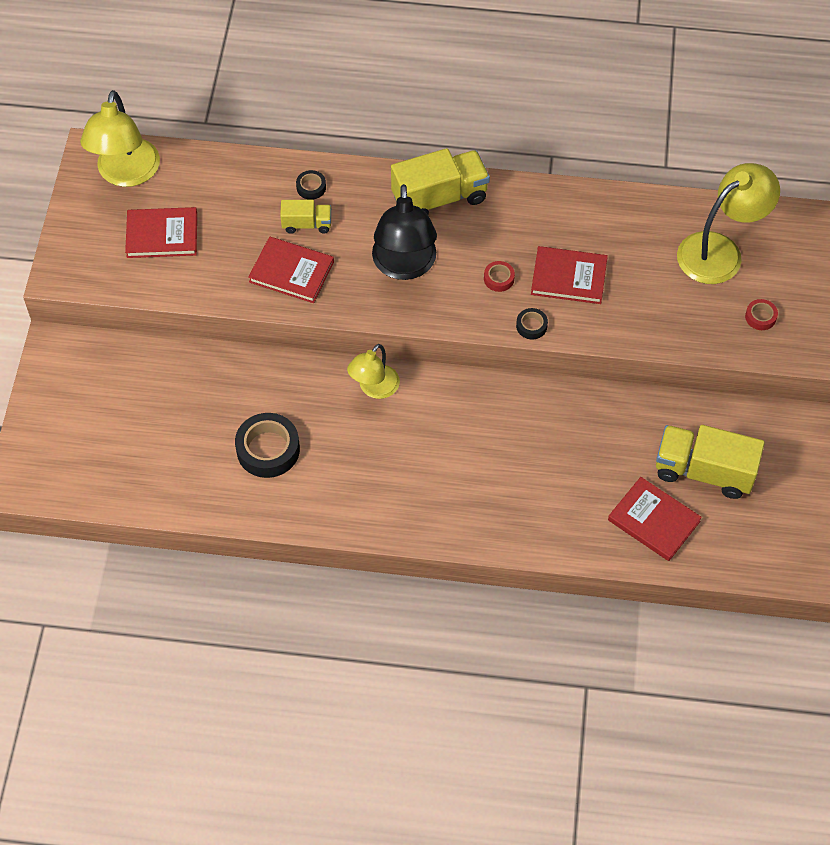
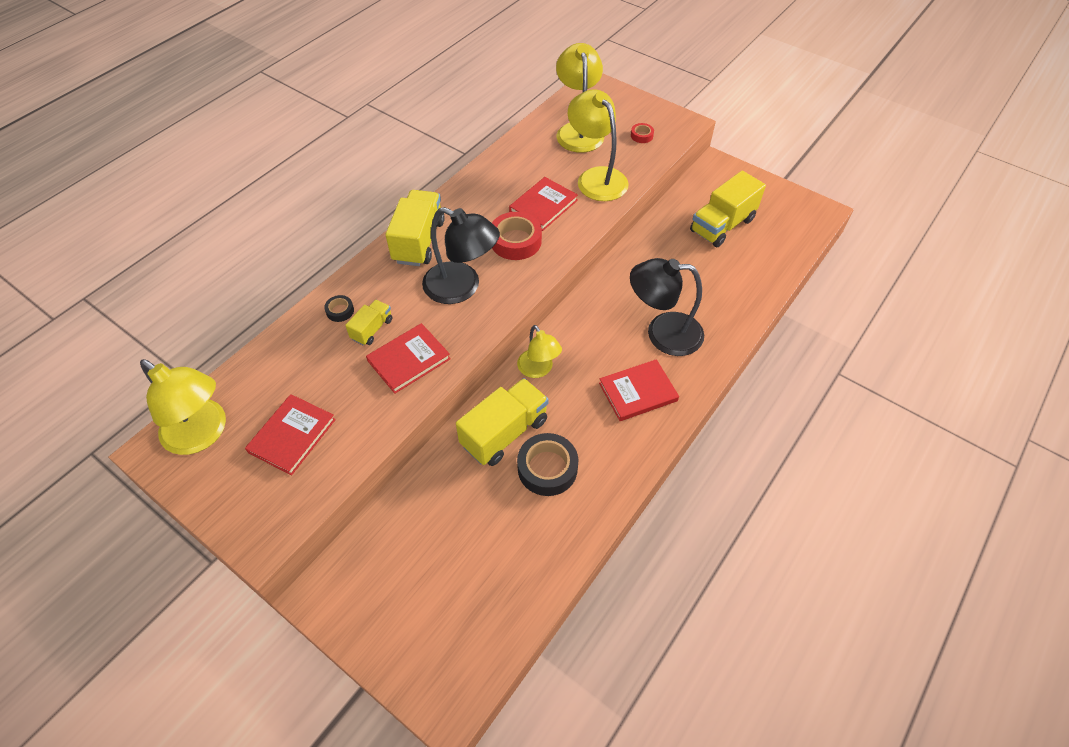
camera: 60 degrees left, 5 degrees down
red tape [484,261,515,292] -> red tape [492,212,542,260], size x2.01
black tape [516,308,548,339] -> none
red book [608,477,702,561] -> red book moved to [599,359,679,421]
none -> yellow truck [456,378,549,466]
none -> yellow lamp [568,89,629,201]
none -> black lamp [630,258,704,356]

